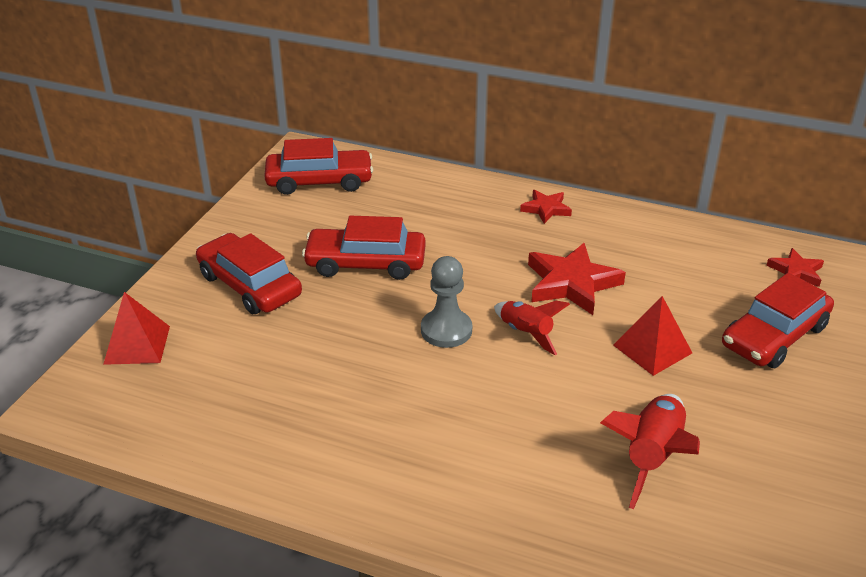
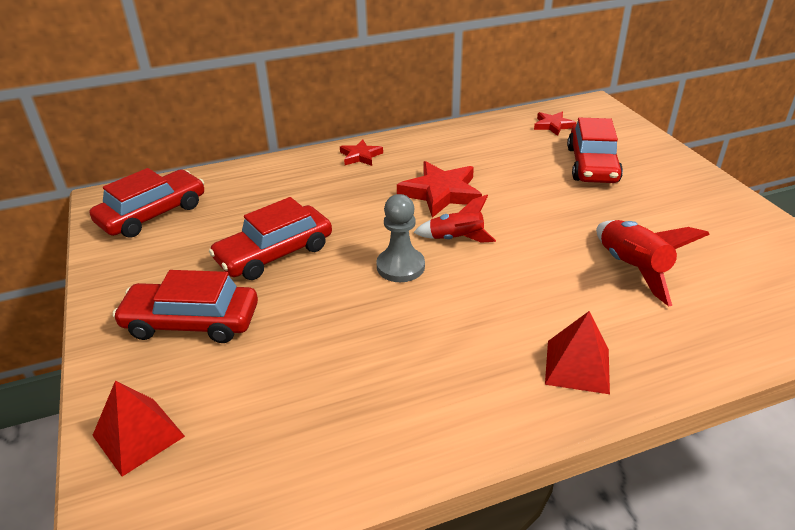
camera: 40 degrees left, 0 degrees up
red pyramid [613,296,692,376] -> red pyramid moved to [545,311,610,394]

